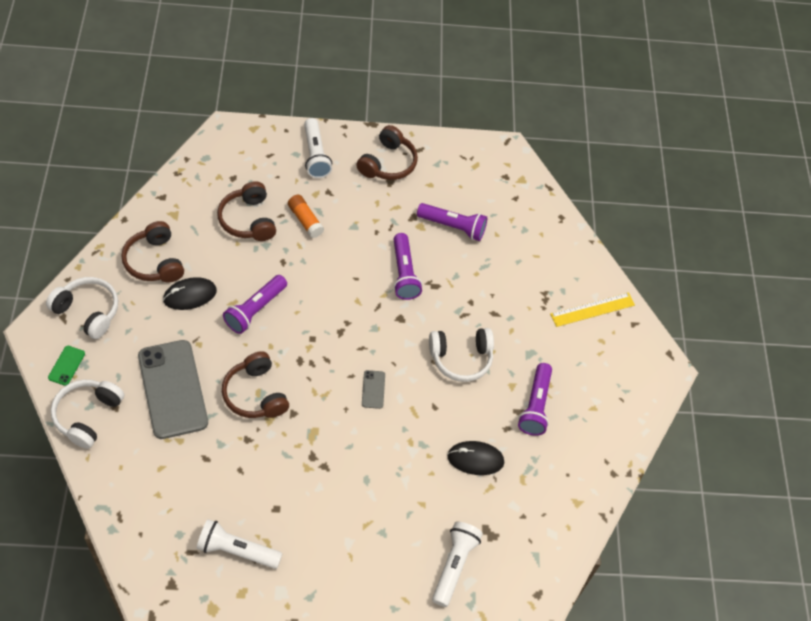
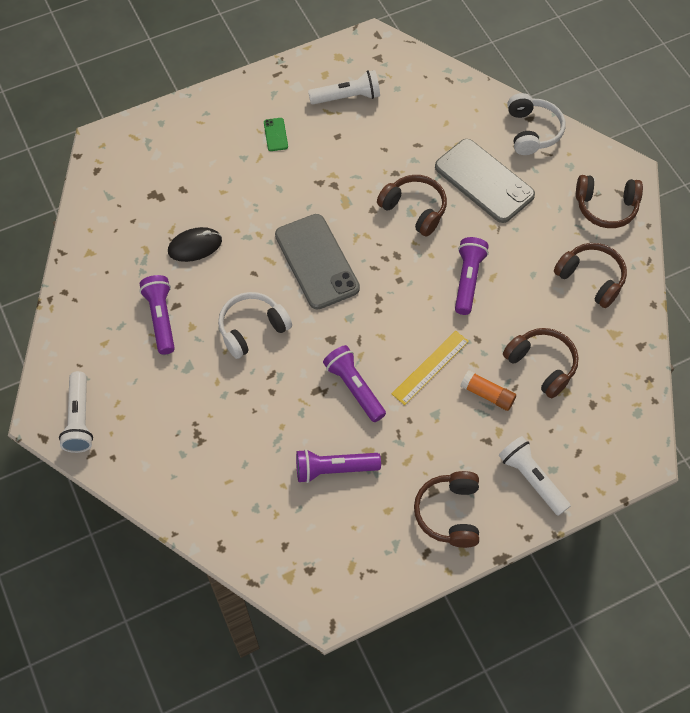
camera: 160 degrees right, 5 degrees up
white headphones [46,277,118,339] -> brown headphones [576,175,643,228]
green phone [48,346,85,386] -> green phone moved to [264,118,288,151]
black mouse [163,277,217,310] -> none
grey phone [362,370,385,409] -> grey phone [275,214,360,309], size x2.47
white flashlight [432,522,483,607] -> white flashlight moved to [59,371,93,453]
yellow ruler [550,292,635,327] -> yellow ruler moved to [392,331,469,405]

